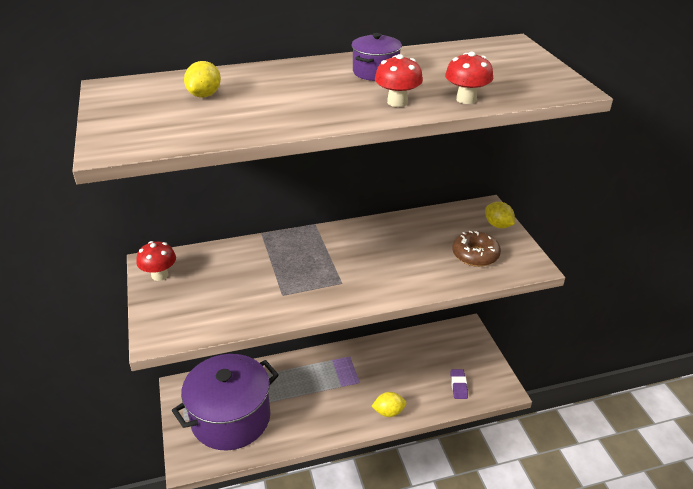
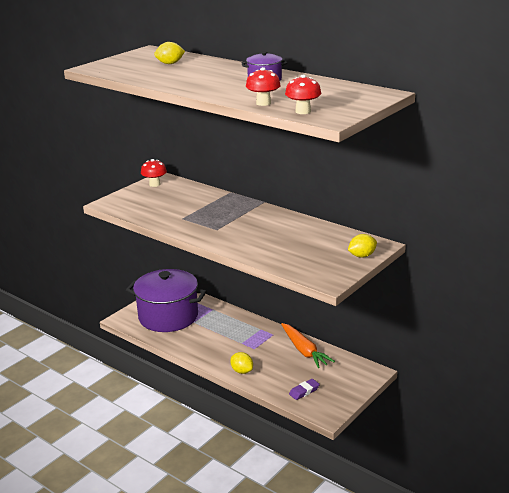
camera: 55 degrees right, 10 degrees down
red mushroom [375,54,423,107] -> red mushroom moved to [285,75,321,114]
brown donut [452,231,501,267] -> none
yellow lemon [485,202,515,228] -> yellow lemon turned 45 degrees clockwise [348,234,377,258]
none -> orange carrot [281,323,335,368]

